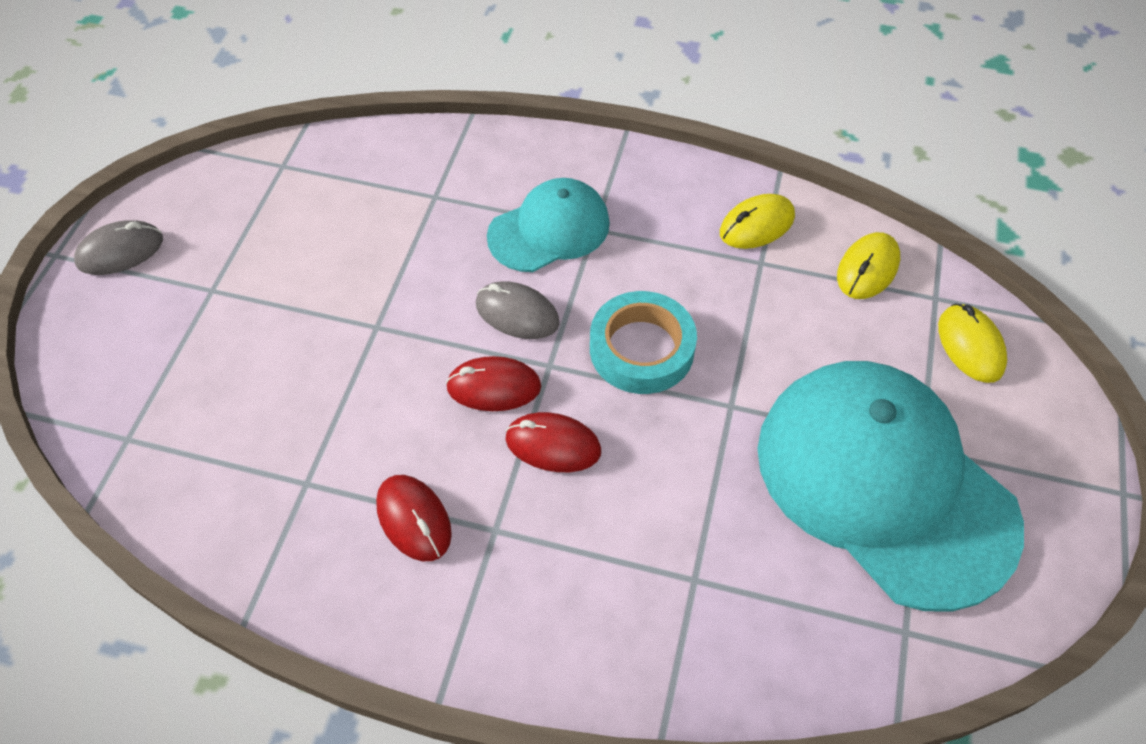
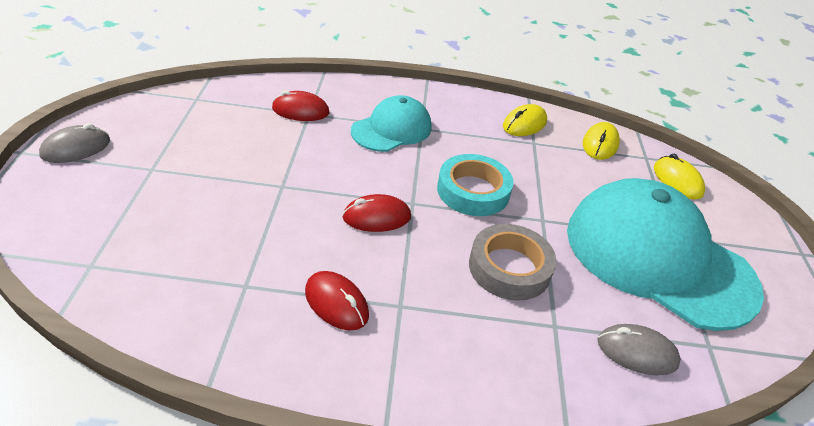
camera: 15 degrees left, 15 degrees down
grey mouse [476,281,560,339] -> grey mouse moved to [597,324,681,375]
red mouse [505,412,601,472] -> red mouse moved to [272,90,329,121]
none -> grey tape [469,224,556,301]

